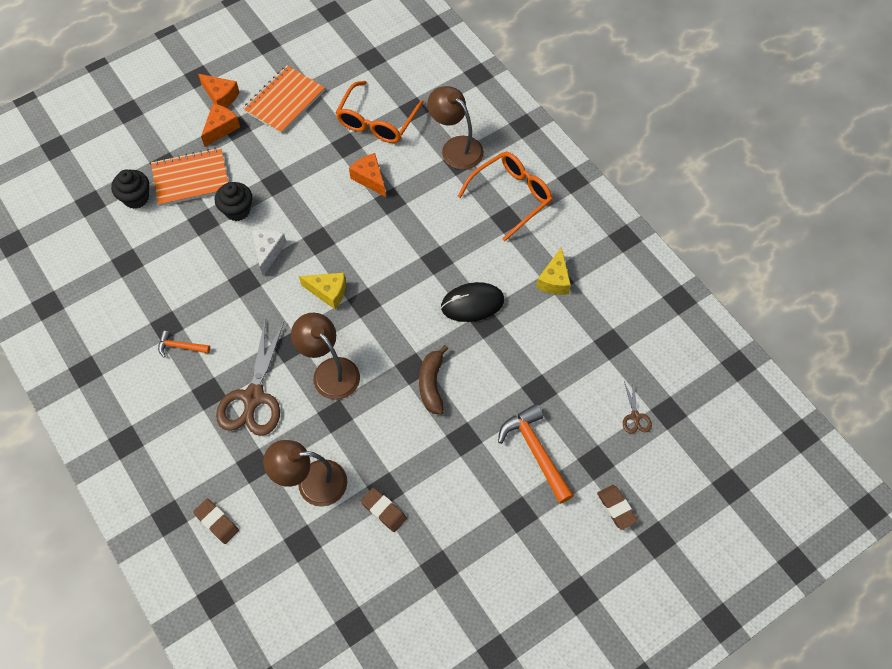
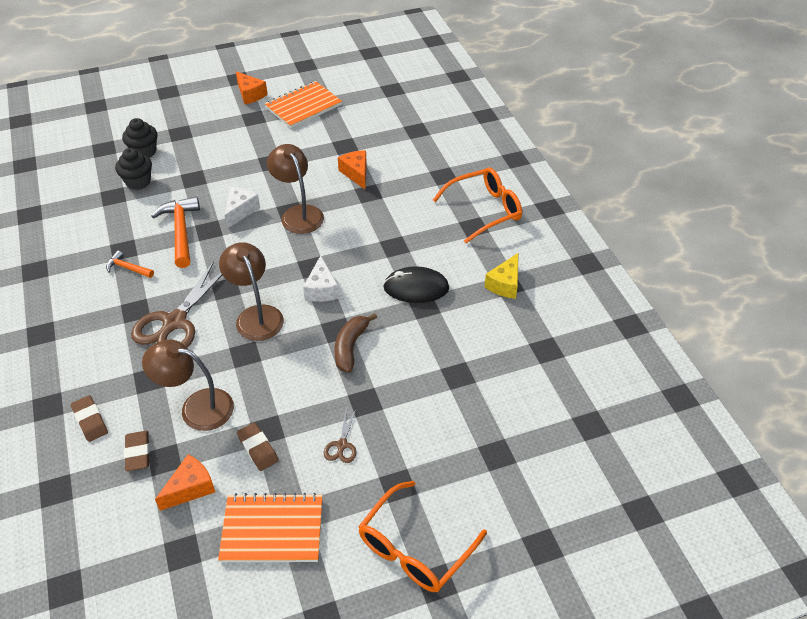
camera: 15 degrees right, 15 degrees down
orange notebook [151,147,228,206] -> orange notebook moved to [218,493,323,562]
orange cheese [201,104,240,147] -> orange cheese moved to [155,454,215,511]
black cupcake [215,182,252,221] -> black cupcake moved to [115,148,152,190]
yellow cheese [299,273,346,309] -> none
orange glasses [336,81,424,143] -> orange glasses moved to [358,481,487,592]
brown lamp [427,86,484,170] -> brown lamp moved to [267,144,324,234]
orange hammer [498,404,574,504] -> orange hammer moved to [151,196,200,268]
brown eraser [597,485,638,530] -> brown eraser moved to [124,431,150,471]
brown scissors [623,381,652,434] -> brown scissors moved to [324,409,356,463]
none -> white cheese [303,255,339,302]

